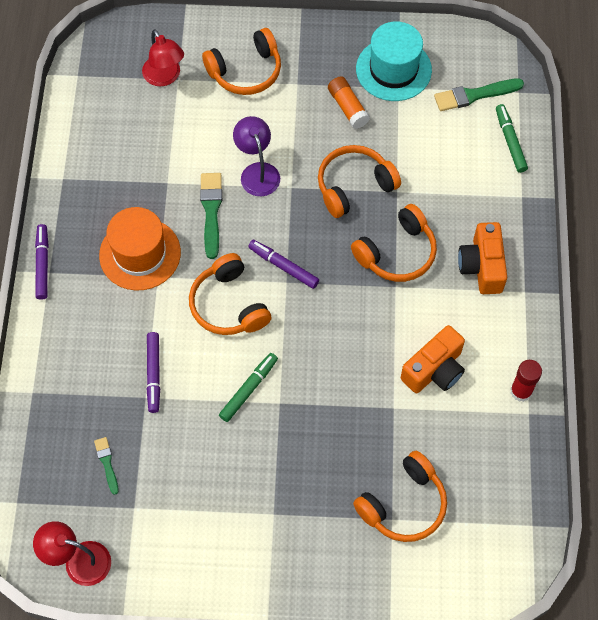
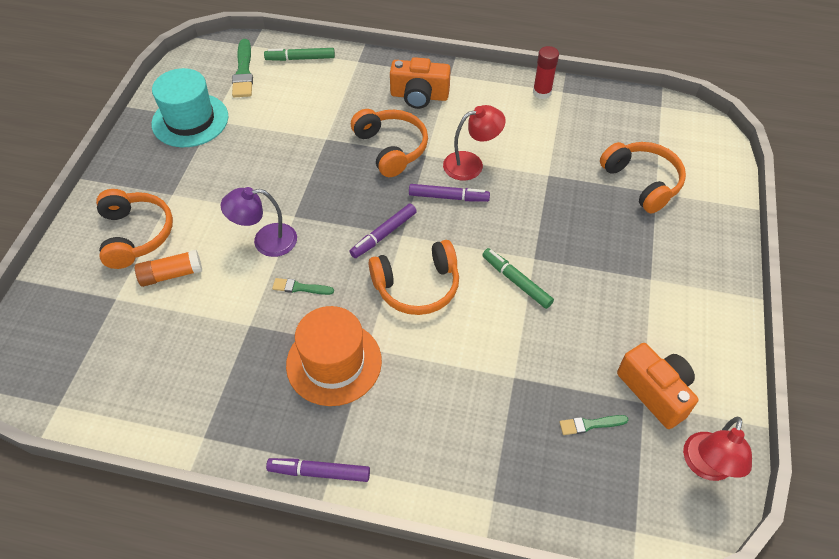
camera: 80 degrees left, 10 degrees down
red lamp [142,29,184,86] -> red lamp moved to [443,105,506,181]
purple marker [147,332,160,413] -> purple marker moved to [409,184,490,202]
green brush [200,173,222,259] -> green brush [272,278,334,295], size x0.58
orange headphones [318,145,401,218] -> none
orange glue stick [328,76,370,129] -> orange glue stick moved to [135,250,202,287]
orange camera [401,325,465,393] -> orange camera moved to [617,343,699,429]

